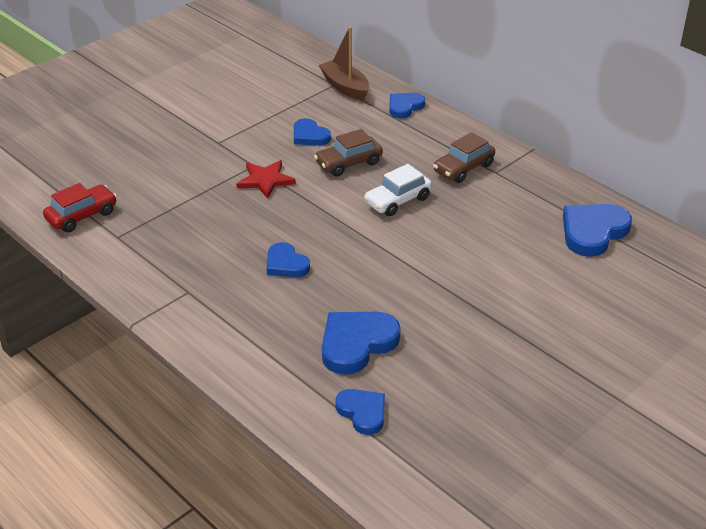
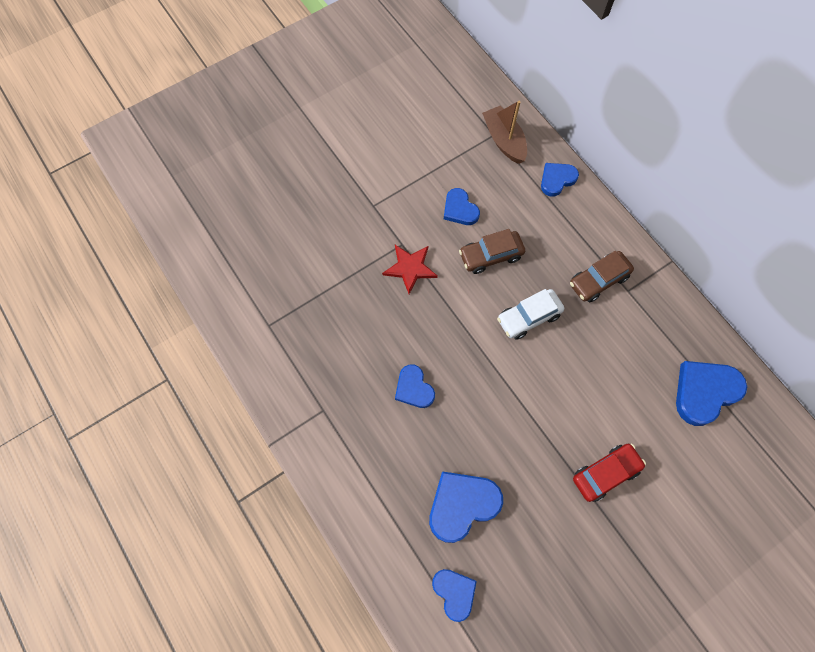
camera: 10 degrees right, 30 degrees up
red car [43,183,117,233] -> red car moved to [573,444,646,502]

